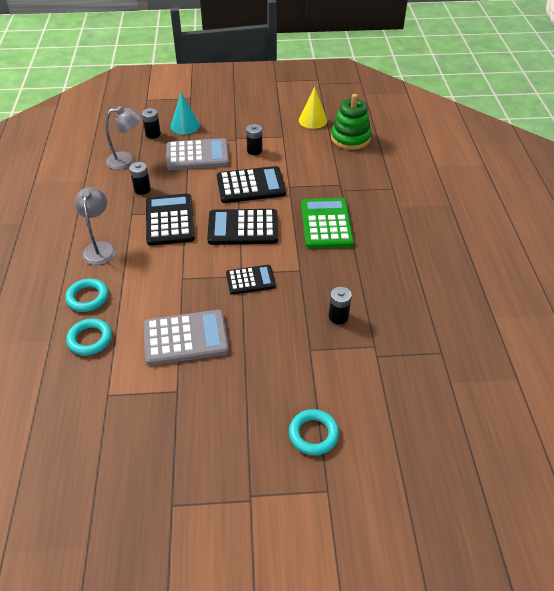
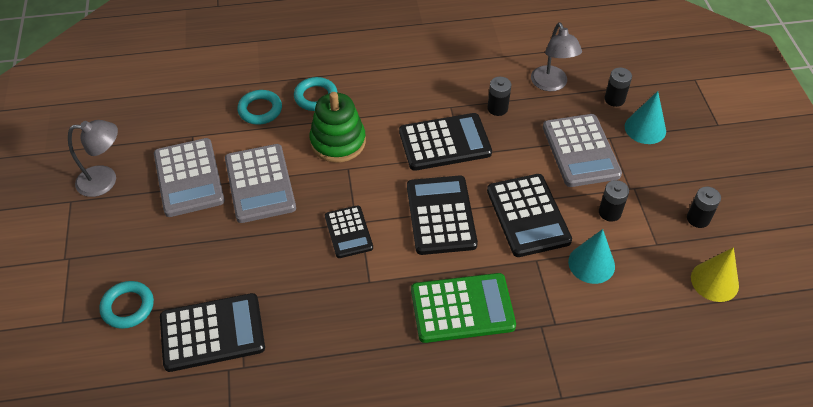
camera: 85 degrees right, 5 degrees up
grey lamp [74,187,116,265] -> grey lamp moved to [68,120,118,197]
black battery [329,287,352,324] -> black battery moved to [687,187,721,228]
green stacking toy [331,94,371,150] -> green stacking toy moved to [309,92,366,163]
none -> grey calculator [154,138,225,217]
none -> black calculator [160,293,265,372]
none -> turquoise cone [568,229,615,284]

